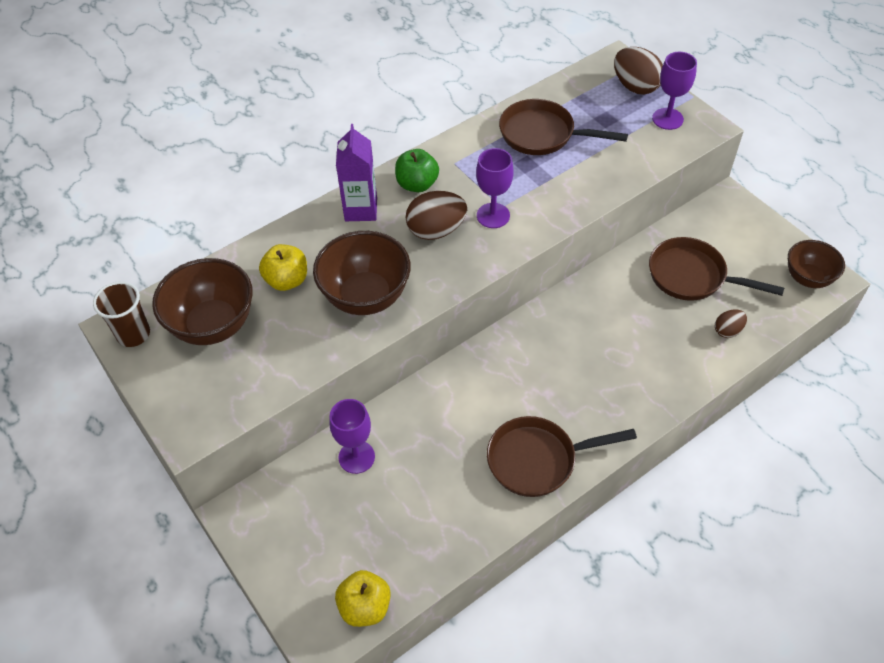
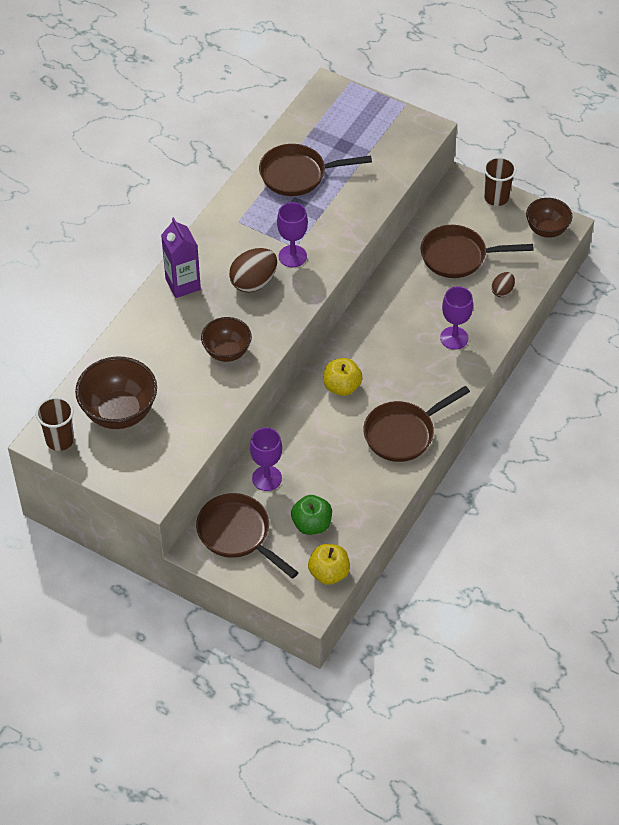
camera: 25 degrees left, 0 degrees up
yellow apple [259,244,307,291] -> yellow apple moved to [324,358,363,396]
brown bowl [313,231,411,315] -> brown bowl [201,317,252,362], size x0.64
green apple [395,149,439,192] -> green apple moved to [291,495,332,535]
brown egg [614,47,663,95] -> none
purple goblet [652,52,697,130] -> purple goblet moved to [440,287,473,349]
none -> brown pan [196,493,299,579]
none -> brown cup [484,157,517,206]

